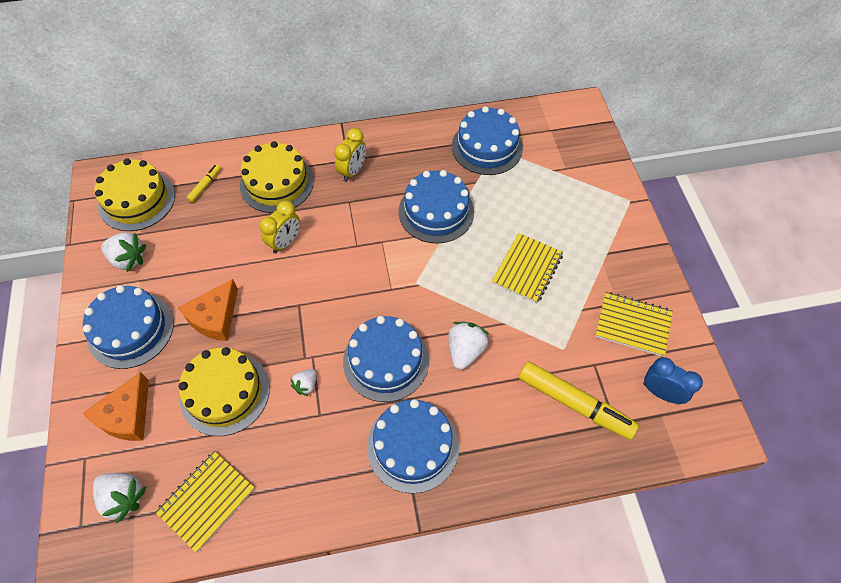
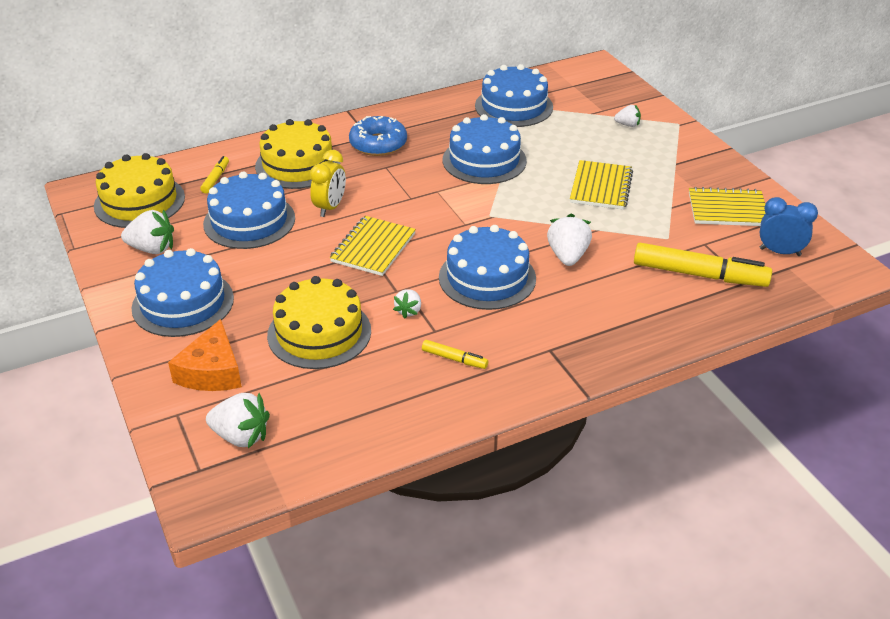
camera: 15 degrees left, 20 degrees down
yellow notebook [155,451,255,552] -> yellow notebook moved to [330,216,416,276]
orange cheese [178,279,238,341] -> none
yellow clock [334,128,366,182] -> blue donut [349,116,407,156]
blue cake [367,399,459,494] -> blue cake moved to [203,171,295,249]
none -> yellow marker [422,340,488,369]
none -> white strawberry [614,105,641,127]

